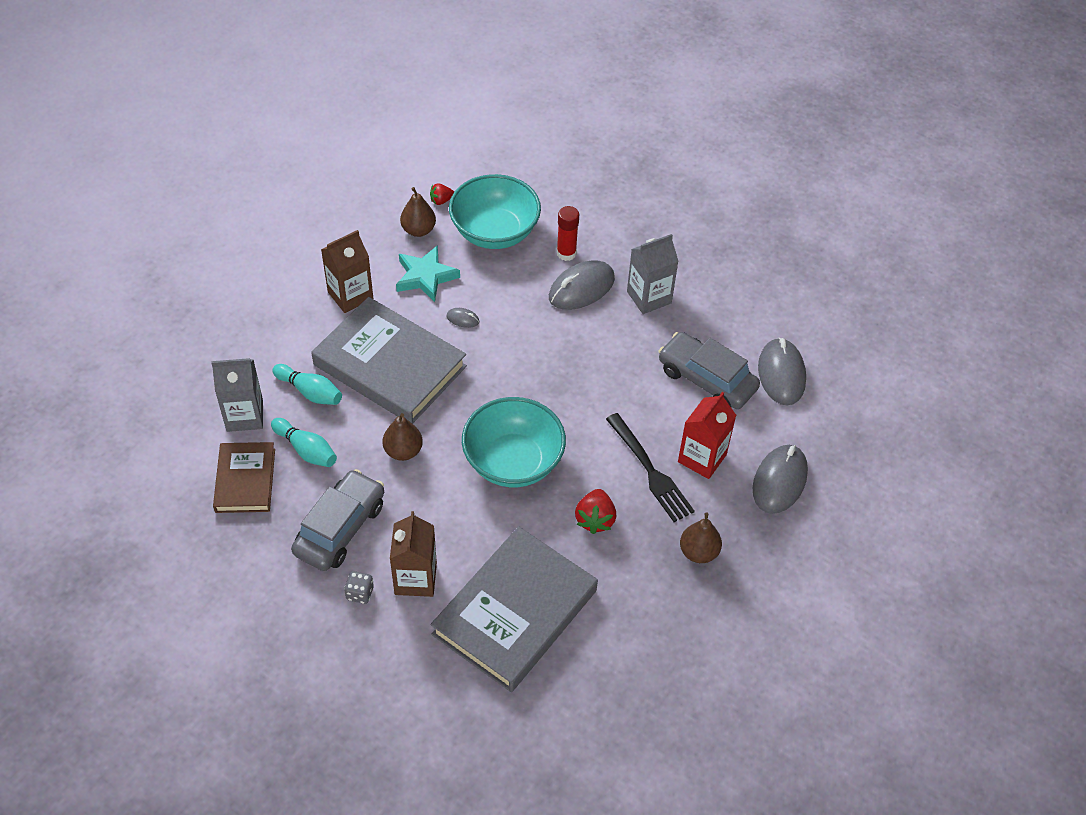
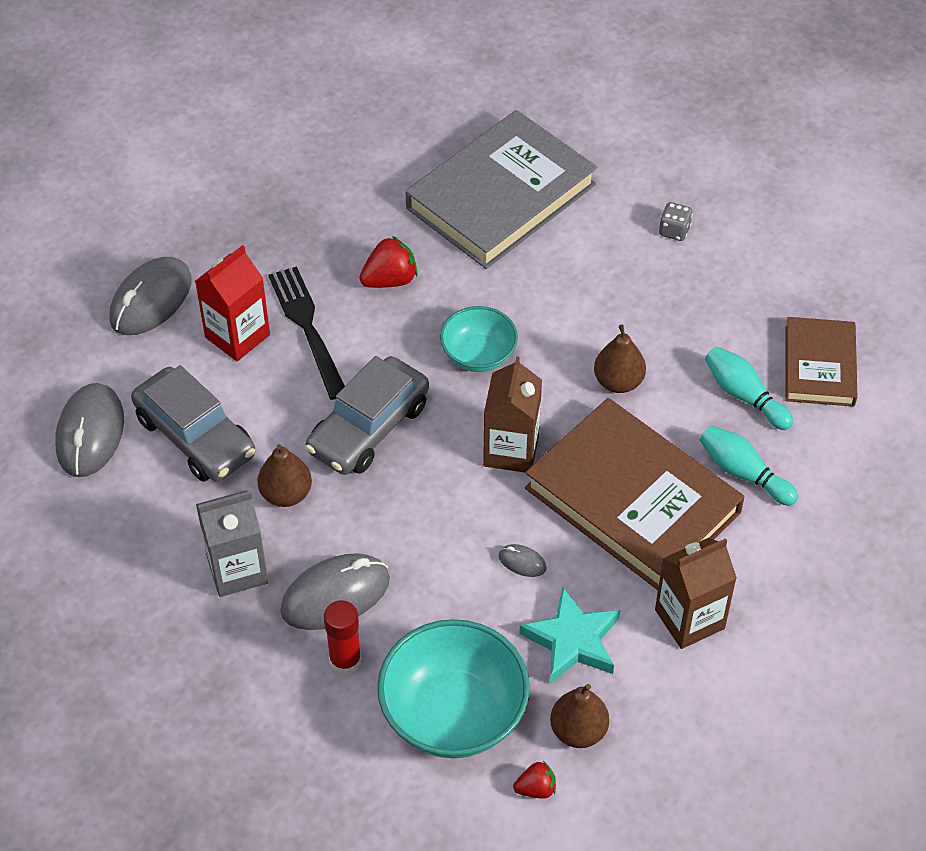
camera: 170 degrees left, 0 degrees up
grey carton [211,358,263,432] -> none
grey car [291,469,384,571] -> grey car moved to [305,356,429,475]
grey book [311,297,467,424] -> brown book [525,398,744,590]
brown carton [390,511,437,597] -> brown carton moved to [483,356,542,473]
turquoise bowl [462,397,566,487] -> turquoise bowl [440,306,518,372], size x0.59
red strawberry [575,489,616,534] -> red strawberry turned 45 degrees clockwise [359,236,418,288]
brown pear [680,512,722,563] -> brown pear moved to [257,444,312,507]

